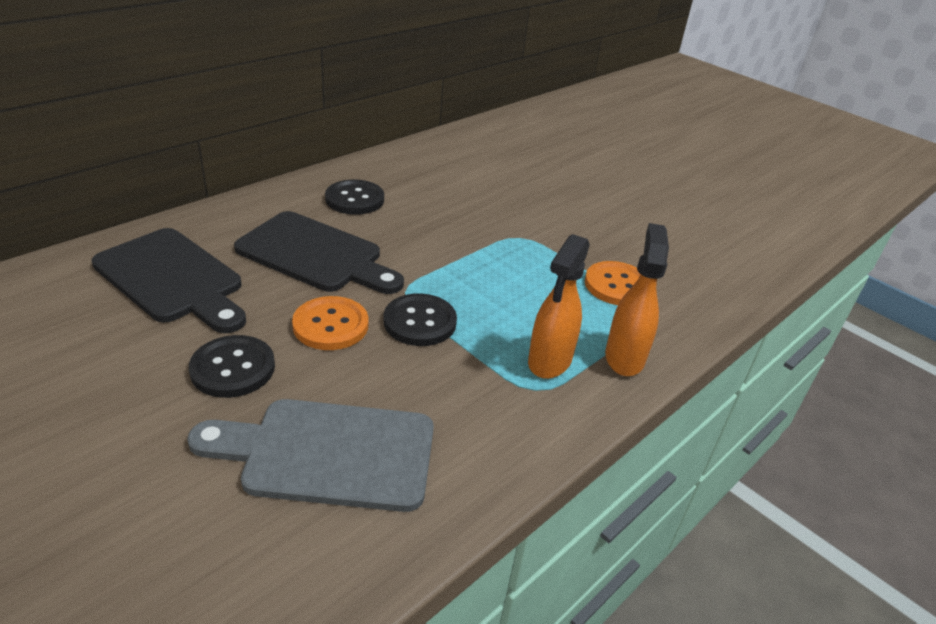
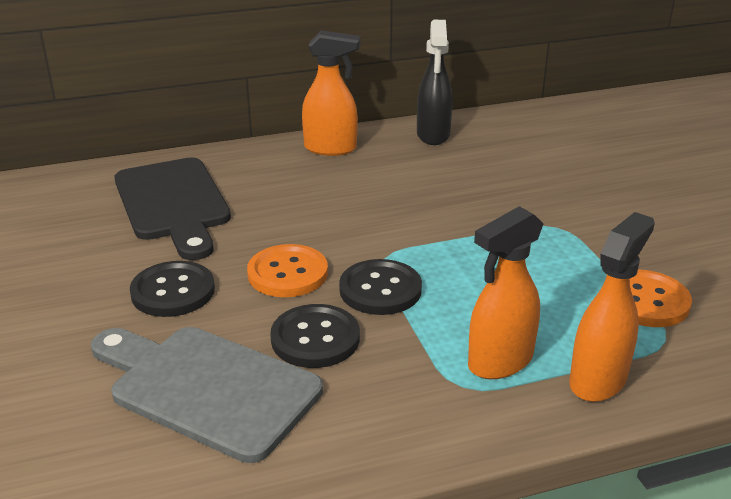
camera: 30 degrees right, 5 degrees down
black cutting board [234,211,404,294] -> none
black button [325,179,384,215] -> black button moved to [270,304,360,368]
none -> orange spray bottle [302,30,361,156]
none -> black spray bottle [417,20,453,145]

